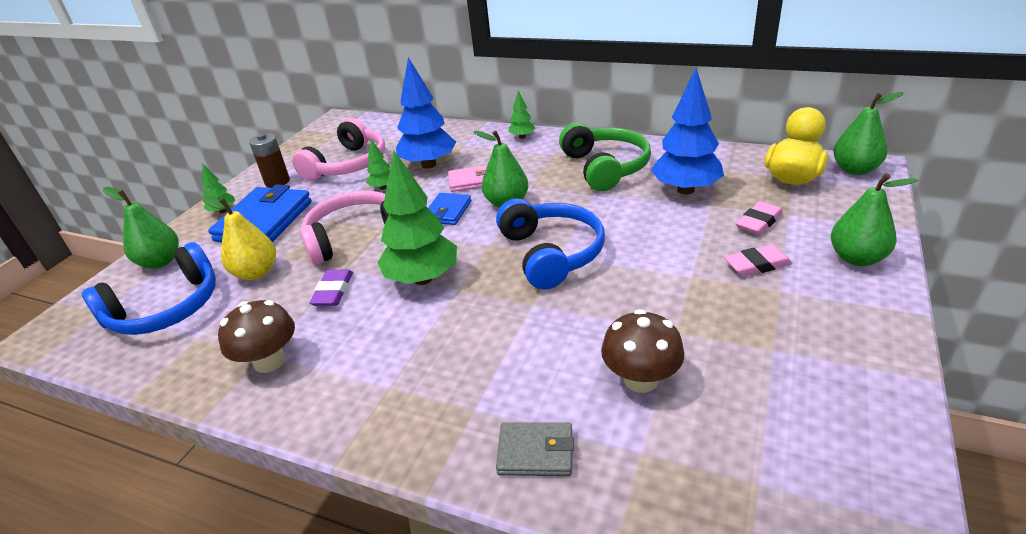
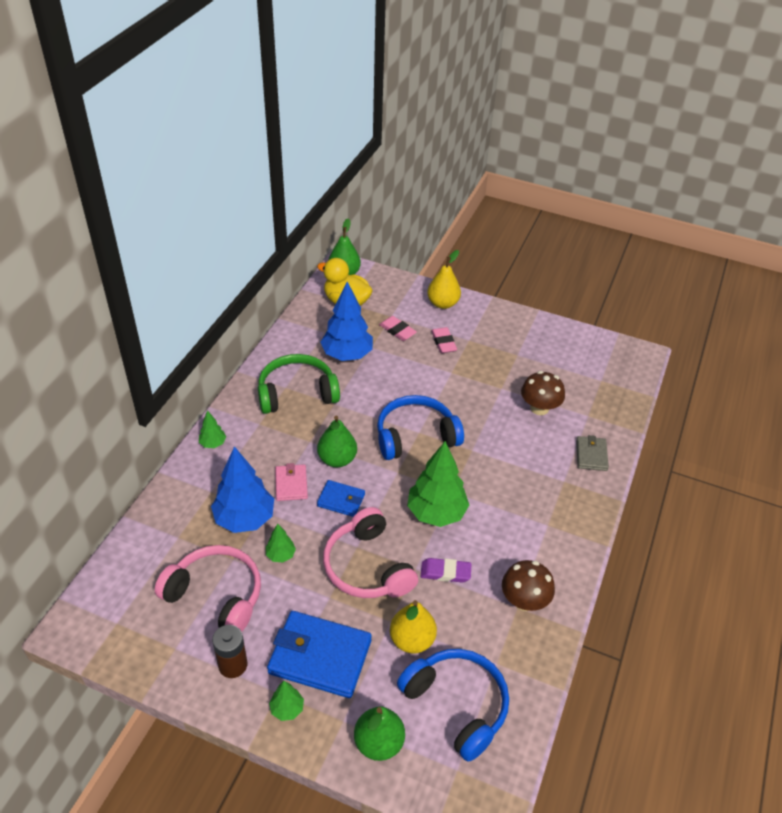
camera: 95 degrees left, 10 degrees up
green pear [831,173,918,266] -> yellow pear [427,250,461,309]

